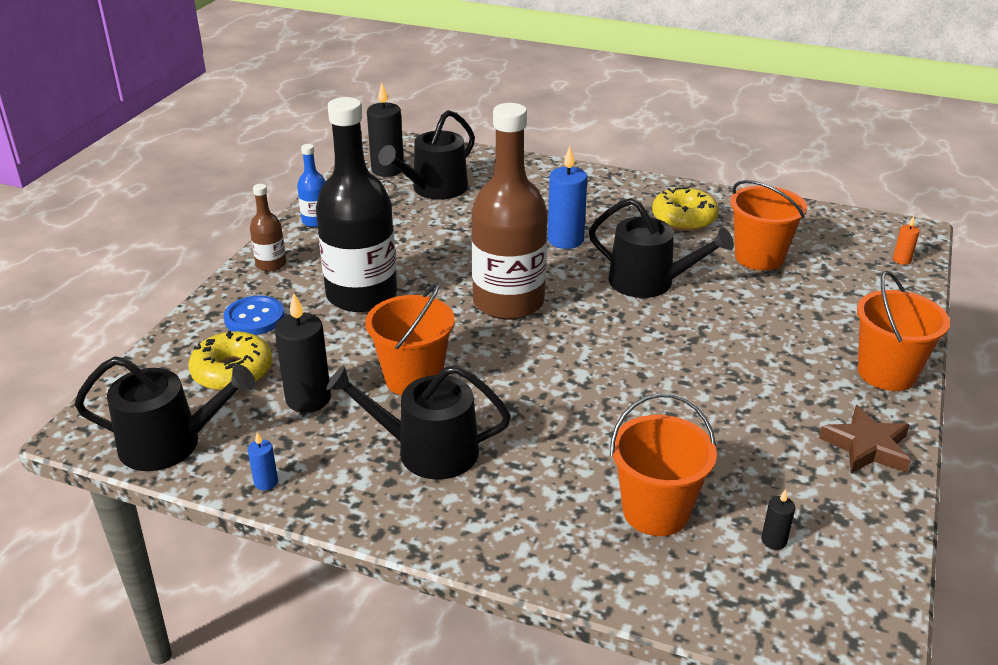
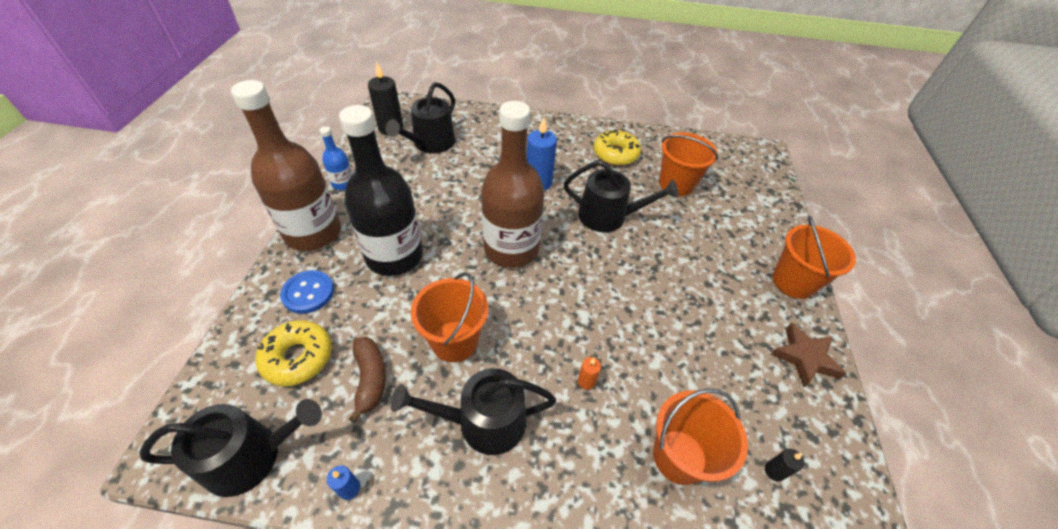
camera: 15 degrees left, 15 degrees up
brown bottle [250,184,286,272] -> brown bottle [231,80,341,251], size x2.24
black candle [274,293,331,413] -> brown banana [349,337,386,423]
orange candle [893,216,920,265] -> orange candle moved to [578,357,601,390]

